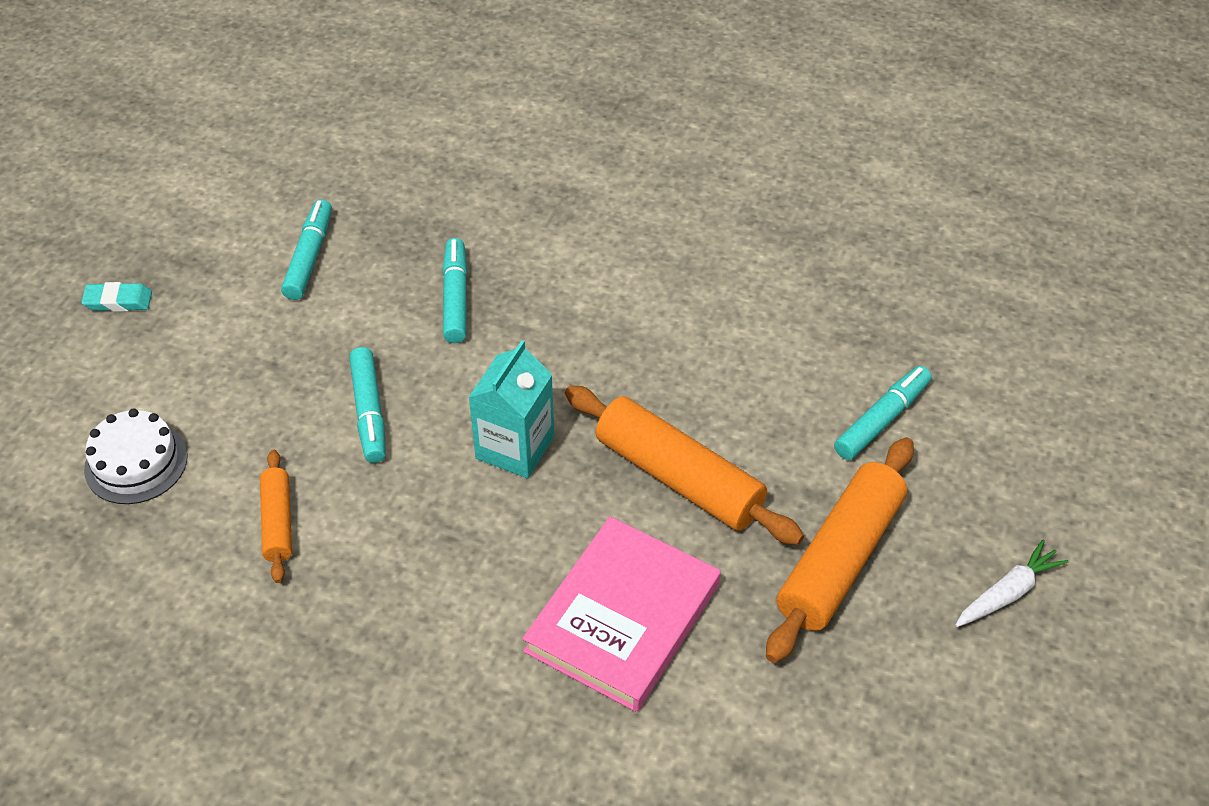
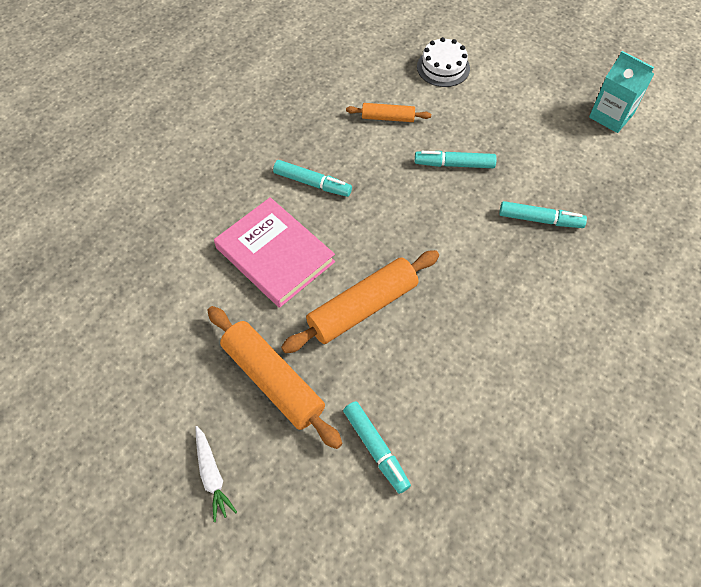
camera: 105 degrees right, 10 degrees up
turquoise eraser [81,282,152,312] -> none
turquoise marker [281,199,332,300] -> turquoise marker moved to [273,160,352,197]
turquoise carton [468,340,554,478] -> turquoise carton moved to [589,51,654,133]

